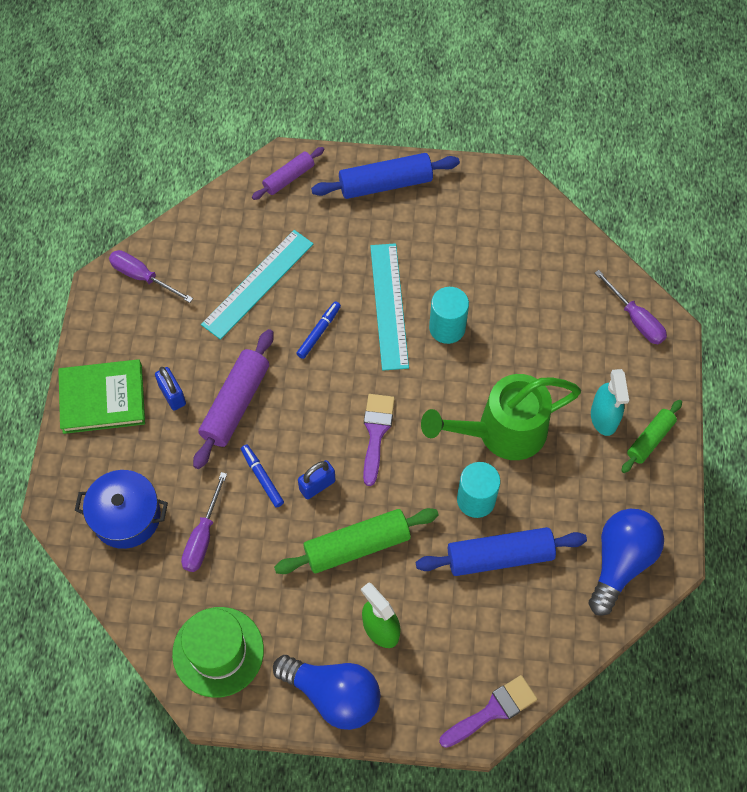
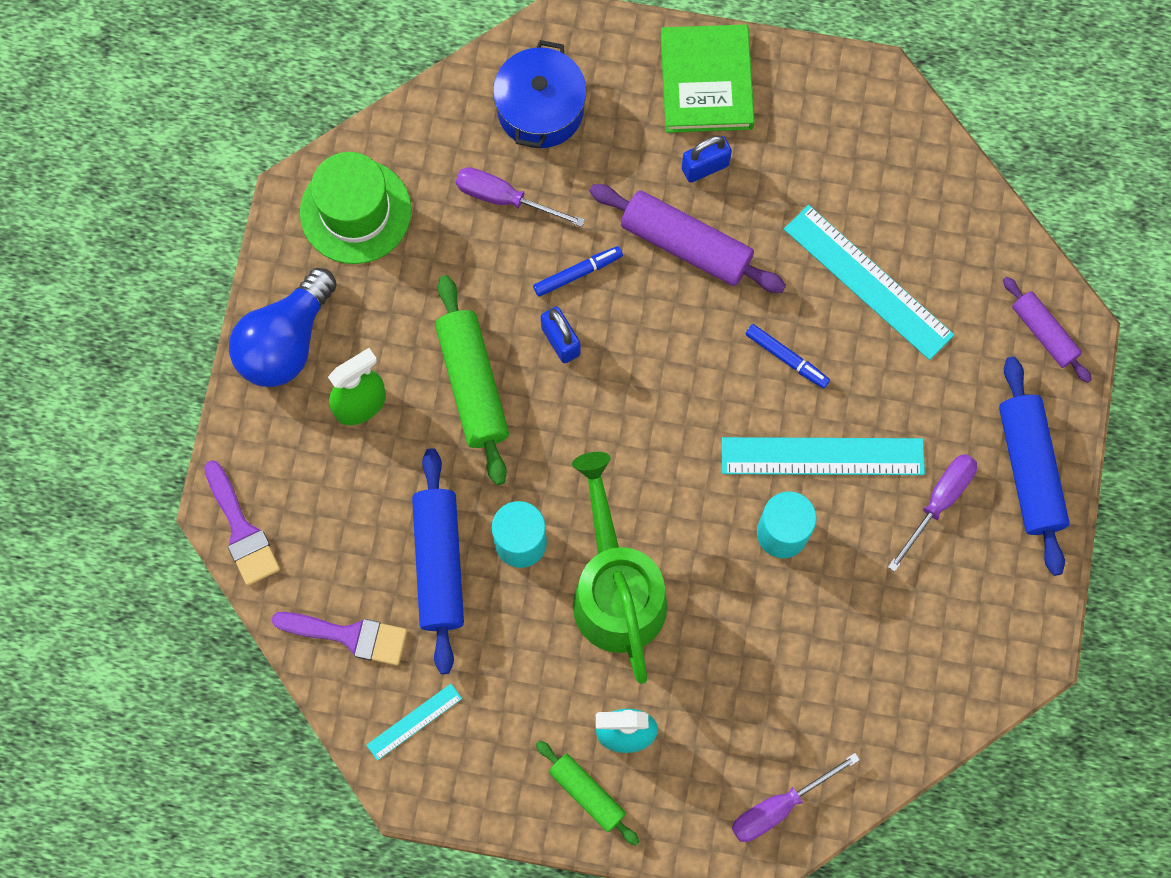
camera: 95 degrees right, 10 degrees up
purple screwdriver [109,250,193,303] -> purple screwdriver moved to [888,454,977,572]
purple brush [363,394,395,486] -> purple brush moved to [272,612,407,665]
blue light bulb [588,509,664,616] -> turquoise ruler [367,684,462,761]

